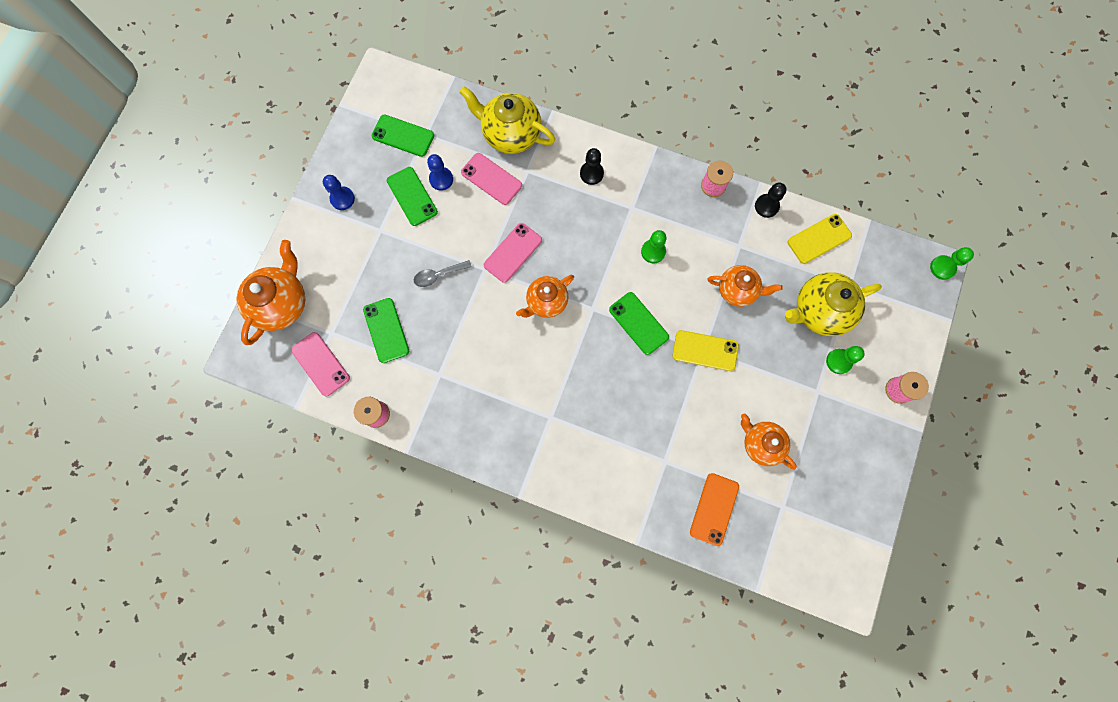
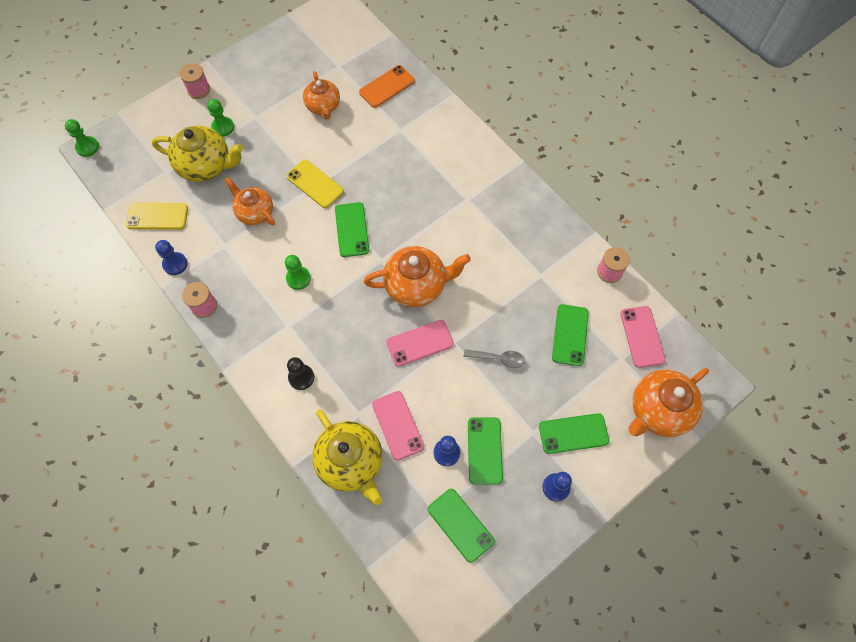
camera: 150 degrees left, 10 degrees down
orange teapot [516,275,574,318] -> orange teapot [364,246,471,307], size x1.51
black pawn [755,182,786,218] -> blue pawn [155,240,187,275]
none -> green phone [539,413,609,454]

